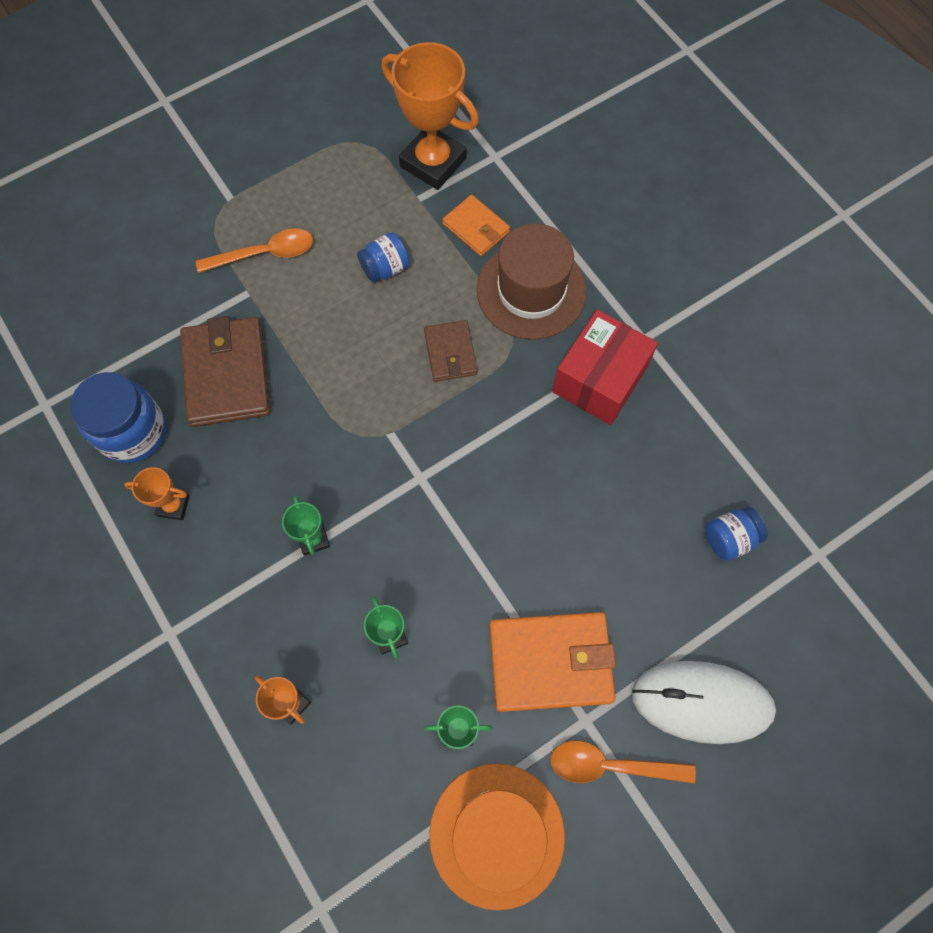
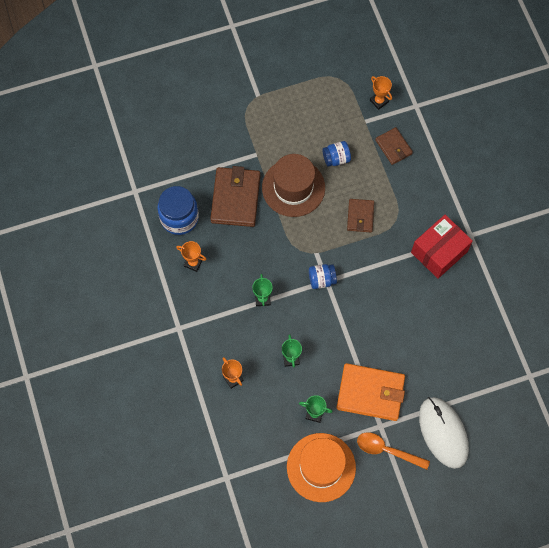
camera: 15 degrees right, 0 degrees up
orange spoon [196,228,313,273] -> none
orange trophy [382,42,479,190] -> orange trophy [370,76,392,110], size x0.48
orange wallet [443,195,510,256] -> brown wallet [375,127,413,165]
brown hat [477,224,587,340] -> brown hat moved to [262,154,325,217]
white mouse [632,661,776,744] -> white mouse turned 45 degrees clockwise [419,397,469,469]
blue jar [706,507,768,561] -> blue jar moved to [309,264,337,289]

